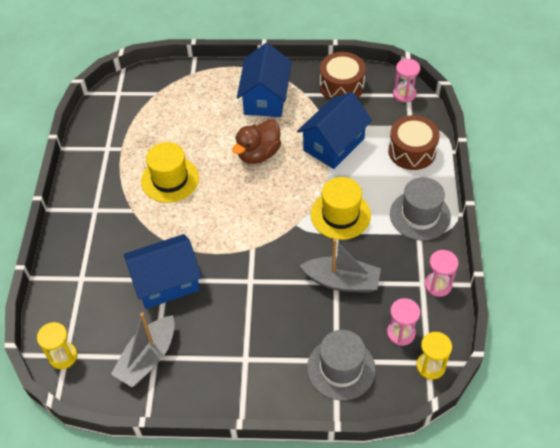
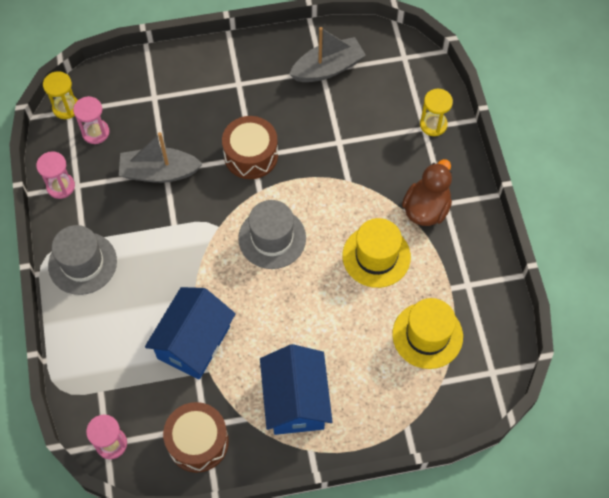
camera: 165 degrees right, 10 degrees up
yellow hourglass [37,322,77,369] -> yellow hourglass moved to [420,89,453,136]
grey boat [111,313,175,387] -> grey boat turned 45 degrees clockwise [289,27,366,82]
blue house [124,234,202,309] -> none
brown duck [232,119,281,164] -> brown duck moved to [402,159,452,226]
grey hat [307,330,376,401] -> grey hat moved to [238,200,306,269]
yellow hat [311,177,371,240] -> yellow hat moved to [392,298,463,369]
brown drum [388,115,440,170] -> brown drum moved to [222,116,278,179]

